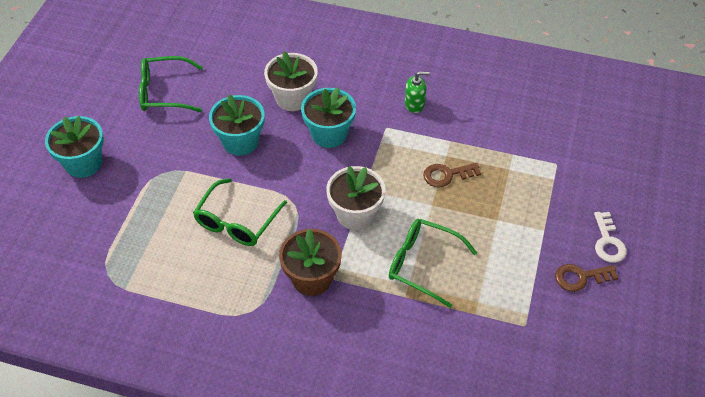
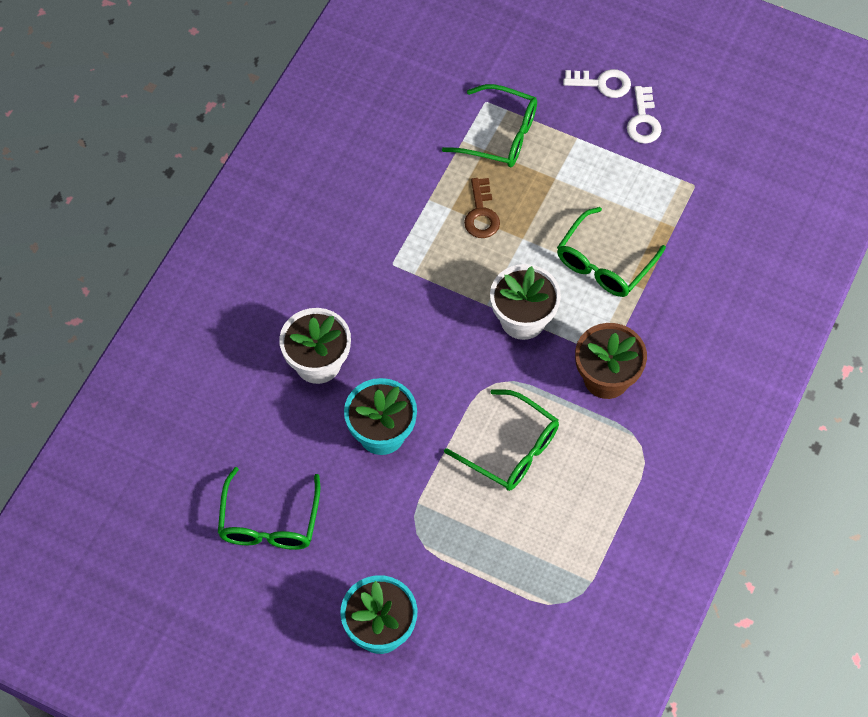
camera: 80 degrees left, 10 degrees up
turquoise flower pot [301,87,356,148] -> none
green soap dispenser [405,71,430,113] -> none
brown key [555,264,619,292] -> white key [627,86,662,144]
none -> green glasses [442,84,537,167]

